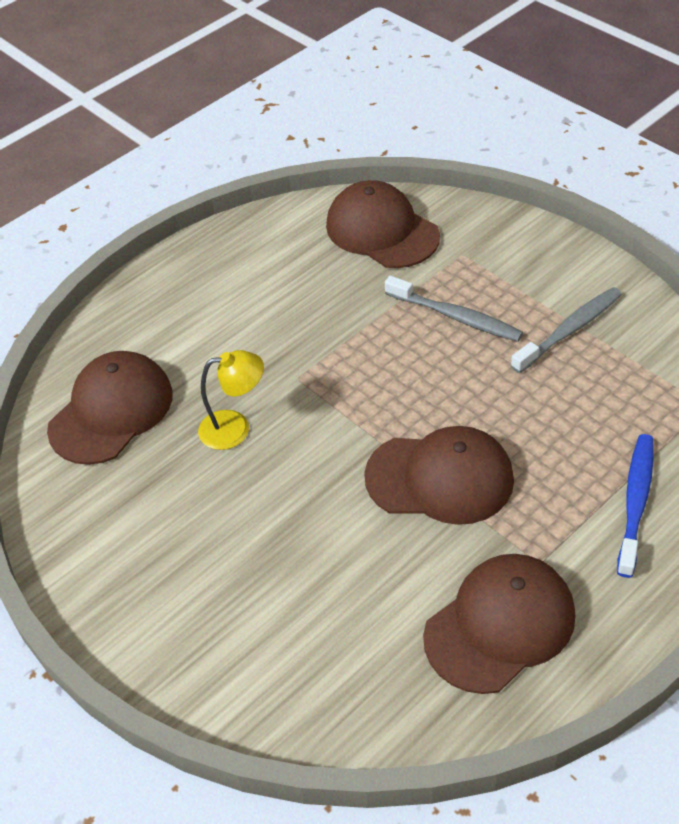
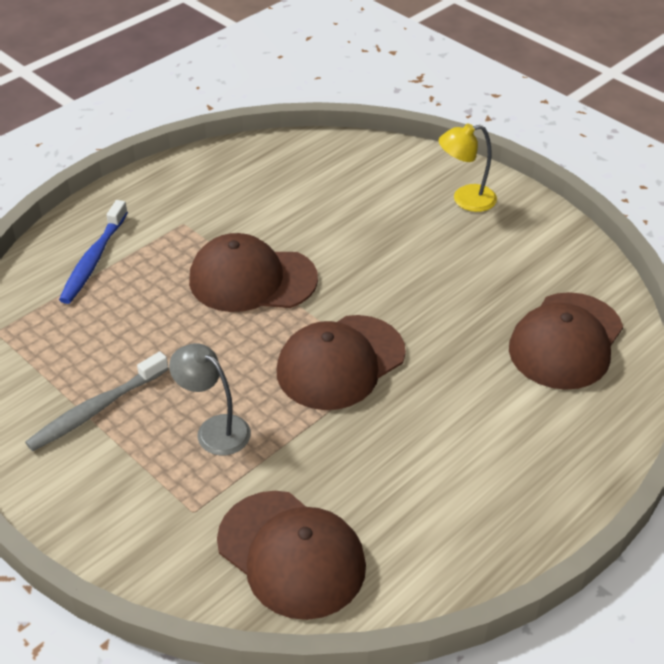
camera: 175 degrees right, 5 degrees down
yellow lamp [198,350,264,450] -> yellow lamp moved to [439,123,497,212]
grey toothbrush [385,276,523,342] -> grey lamp [169,343,251,456]
brown cap [423,554,575,694] -> brown cap moved to [277,315,406,410]

